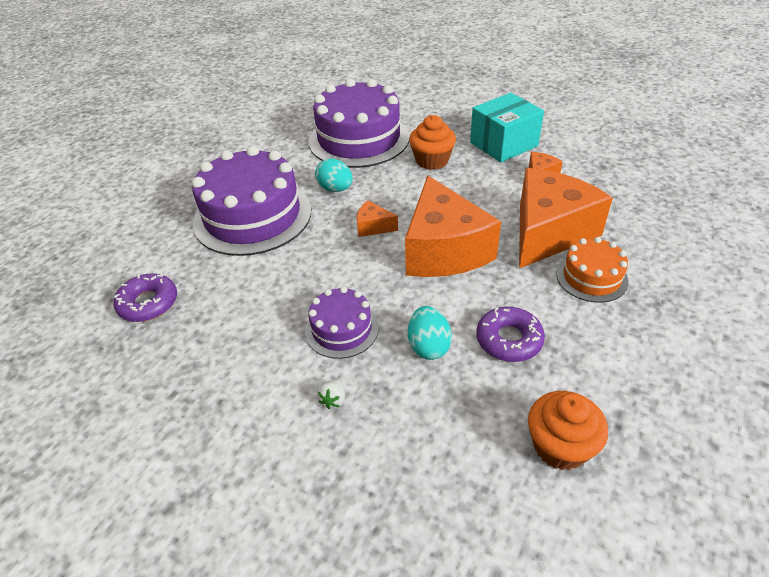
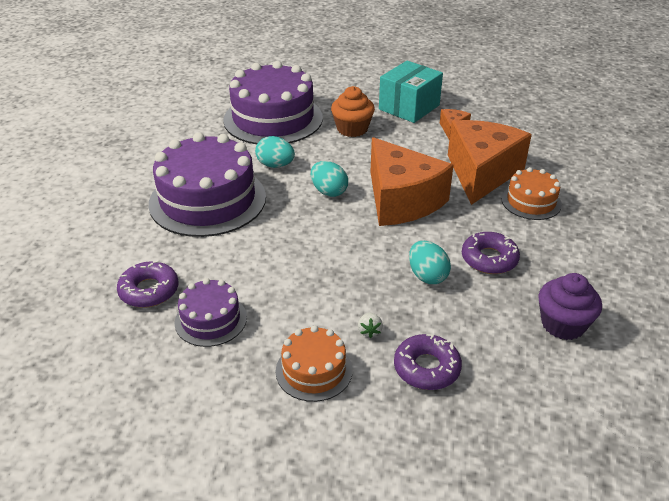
camera: 20 degrees left, 5 degrees down
purple cake [305,287,379,359] -> purple cake moved to [174,278,247,347]
orange cheese [357,200,398,237] -> turquoise egg [311,161,348,197]
orange cupcake [528,391,608,470] -> purple cupcake [538,273,602,340]
none -> orange cake [276,325,353,402]
none -> purple donut [394,334,462,390]

